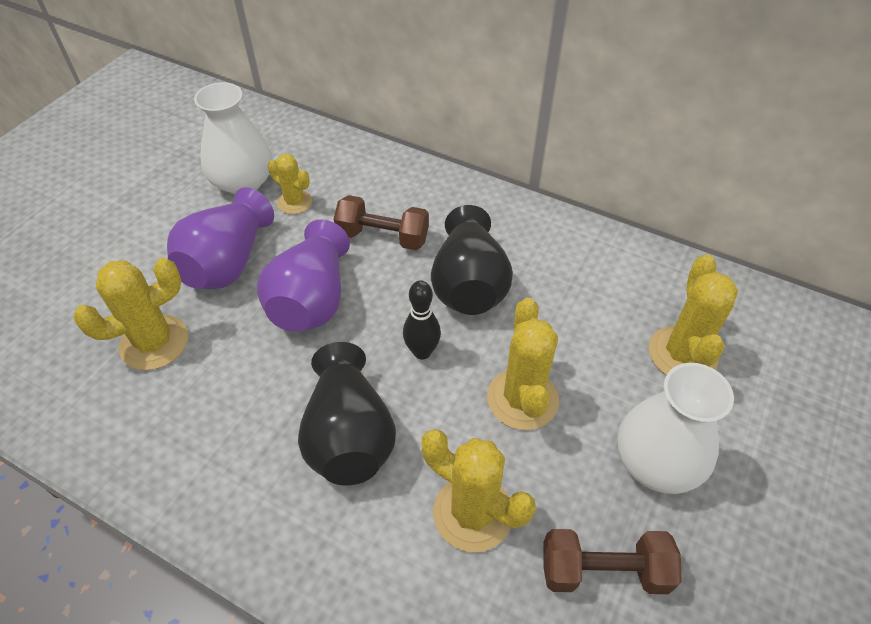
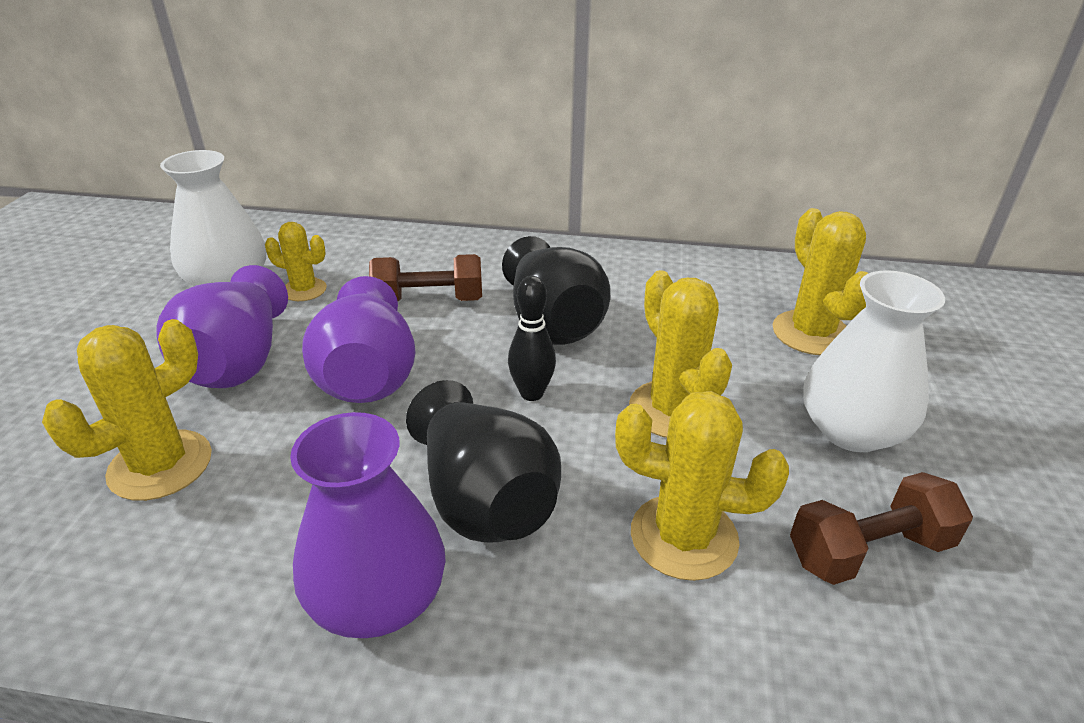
camera: 20 degrees left, 15 degrees down
none -> purple vase [290,412,446,638]

